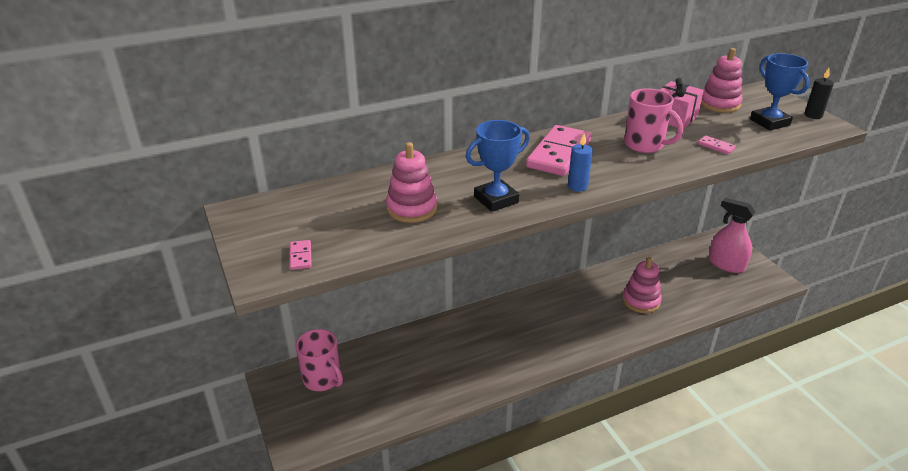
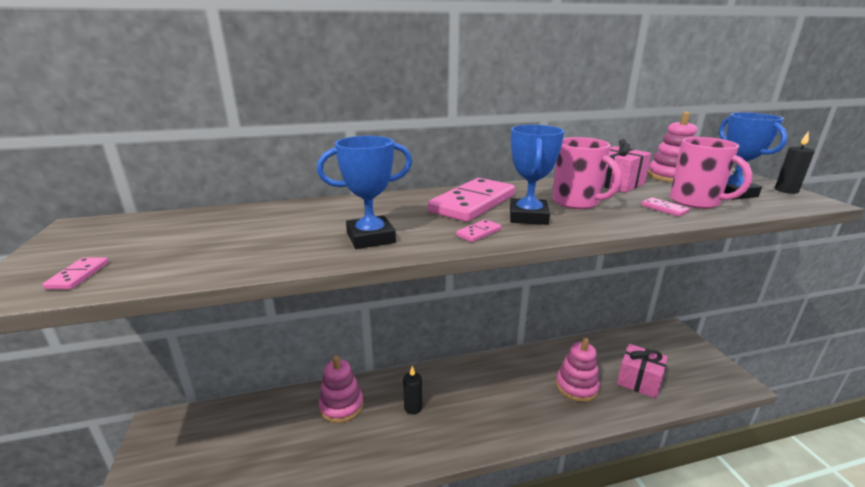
camera: 10 degrees right, 10 degrees down
pink mug [295,329,343,391] -> pink mug moved to [670,137,753,209]
pink stacking toy [386,142,437,223] -> pink stacking toy moved to [319,355,364,423]
blue candle [568,133,593,192] -> pink domino [456,219,501,242]
pink spray bottle [709,197,756,273] -> none
none -> black candle [403,366,422,414]
none -> blue trophy [510,125,564,225]
none -> pink gift [617,344,668,399]

